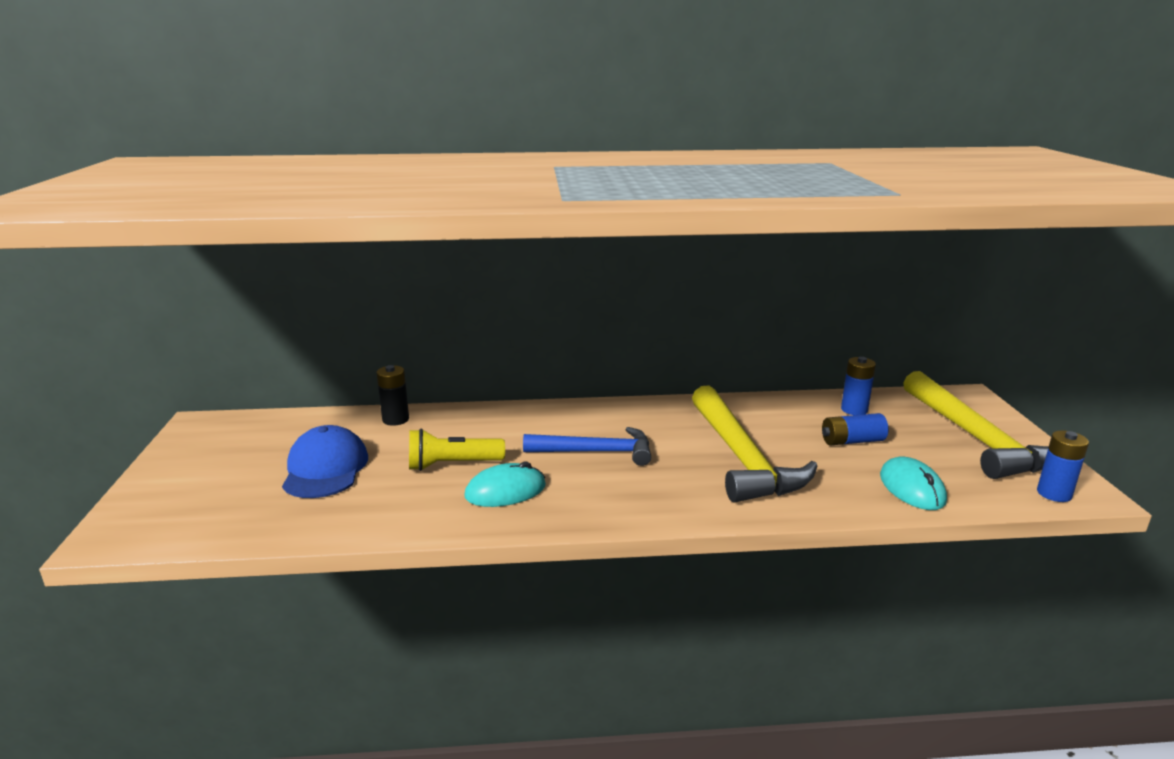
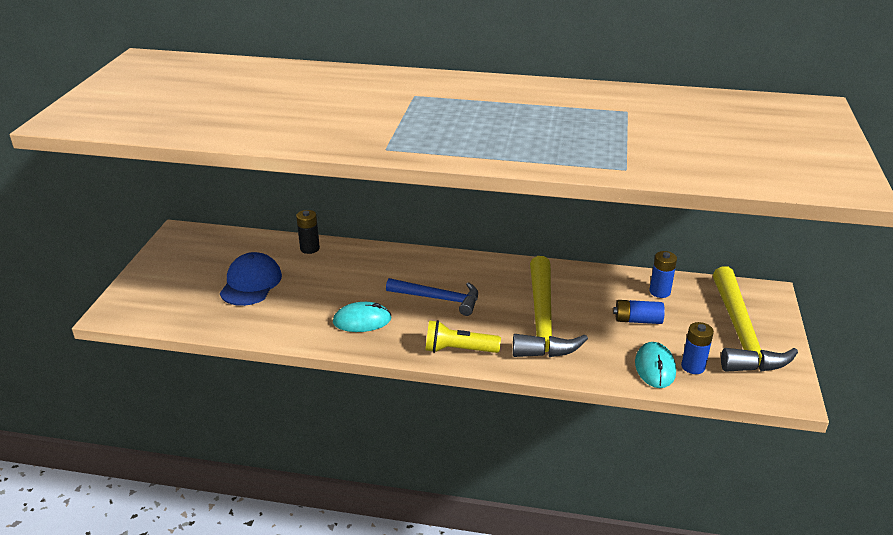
camera: 15 degrees right, 10 degrees up
yellow flashlight [409,429,505,471] -> yellow flashlight moved to [425,320,501,353]
blue battery [1037,430,1089,502] -> blue battery moved to [681,322,714,374]

